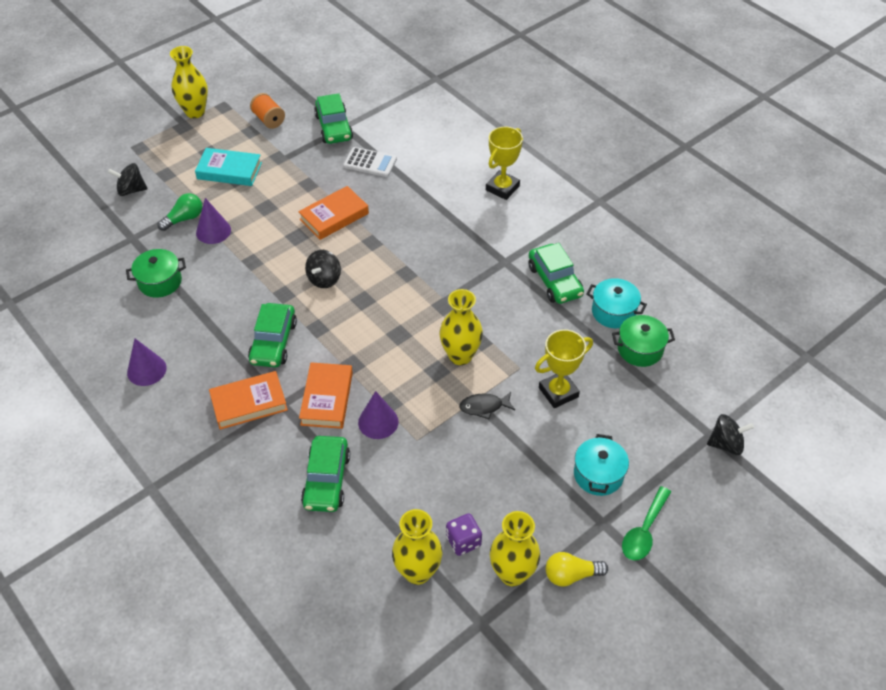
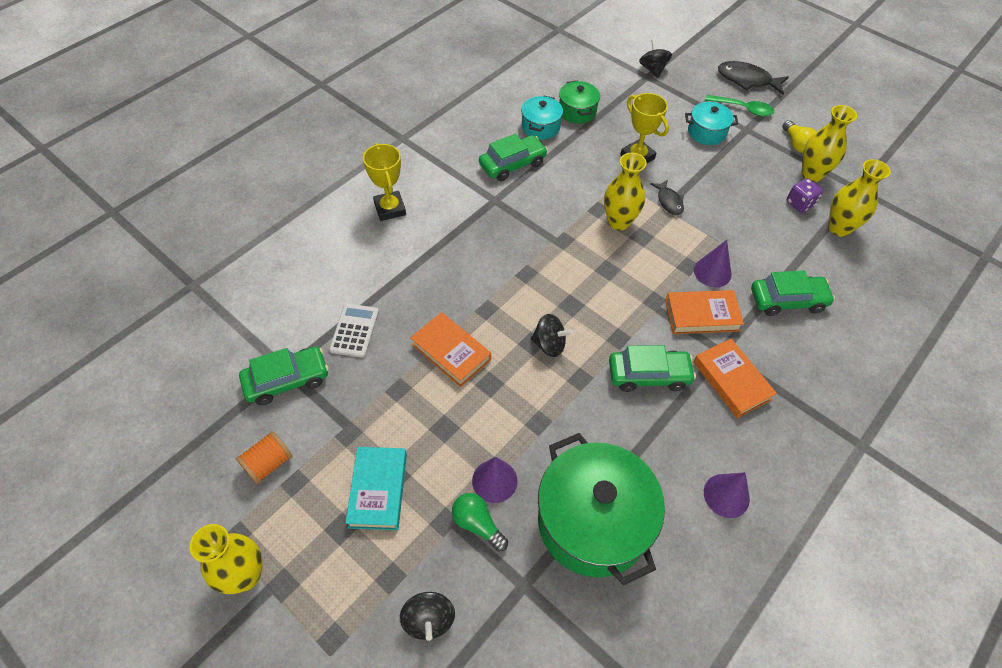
camera: 100 degrees left, 5 degrees up
green pot [126,249,186,298] -> green pot [538,433,665,586], size x1.99
yellow trophy [486,127,523,200] -> yellow trophy turned 45 degrees clockwise [363,143,406,221]
none -> black fish [718,61,789,95]

